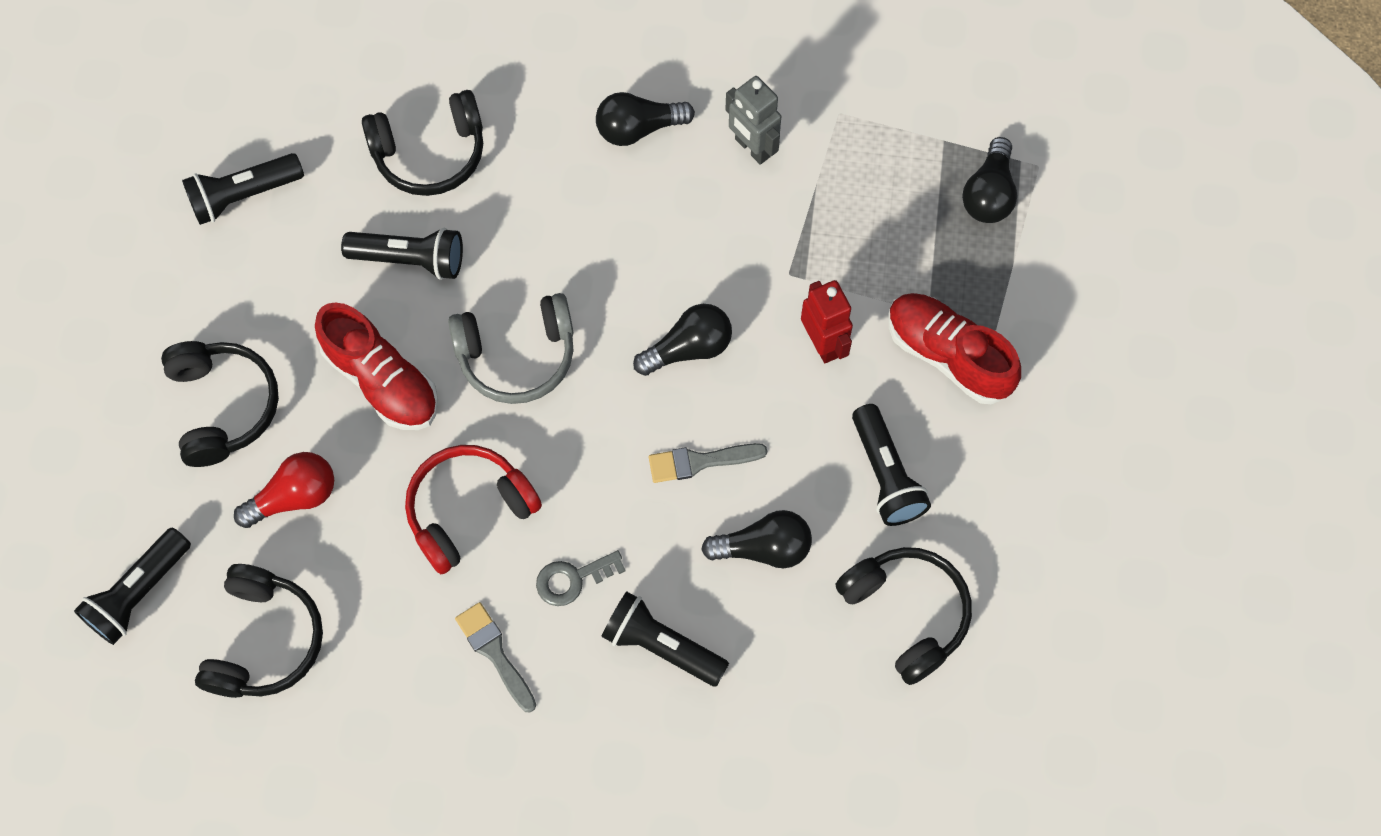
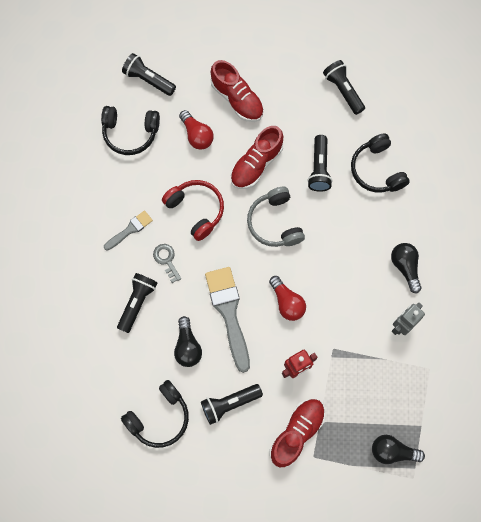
camera: 85 degrees right, 5 degrees up
black headphones [161,341,279,467] -> red shoe [211,60,264,122]
black light bulb [633,304,732,376] -> red light bulb [269,276,306,321]
grey brush [649,443,767,483] -> grey brush [205,267,250,373], size x1.87

